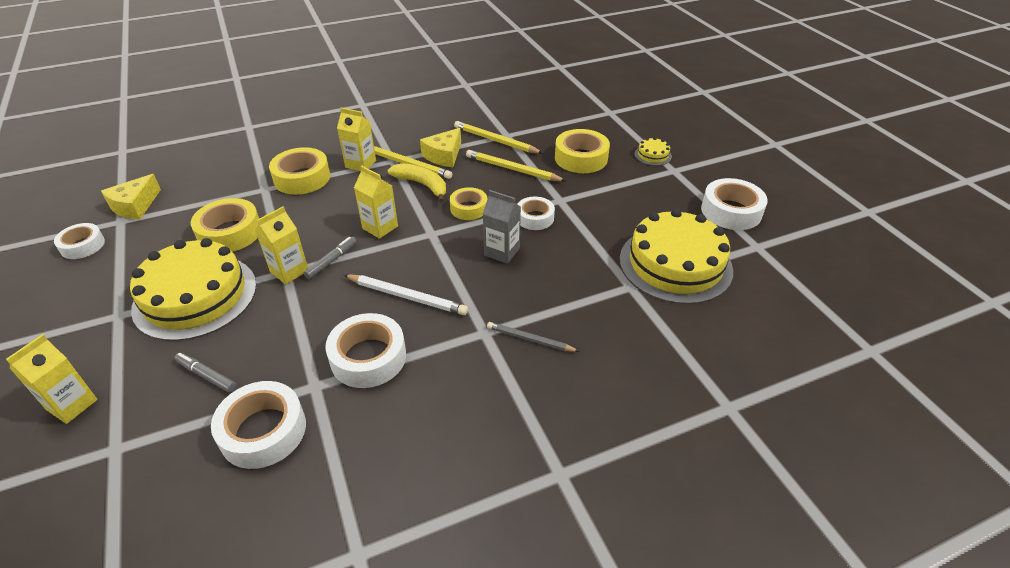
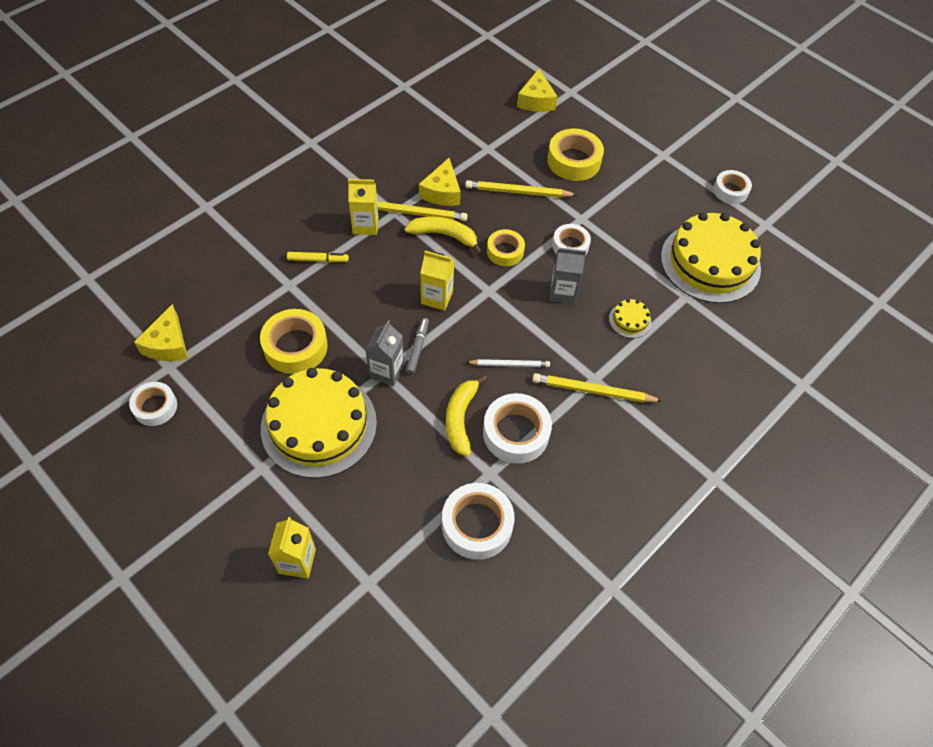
camera: 25 degrees left, 15 degrees up
grey marker [174,353,237,393] -> none
yellow carton [255,206,308,284] -> grey carton [365,320,404,386]
yellow tape [269,147,330,195] -> yellow marker [287,252,349,262]
white pencil [344,274,468,315] -> white pencil [466,359,550,367], size x0.66
yellow pencil [454,121,543,154] -> yellow pencil moved to [532,373,662,403]
grey pencil [487,322,580,352] -> none
yellow cake [634,137,672,166] -> yellow cake moved to [609,299,652,338]
white tape [701,178,768,230] -> white tape [713,170,752,204], size x0.64
none -> yellow banana [446,375,487,457]
none -> yellow cheese [517,69,557,112]

